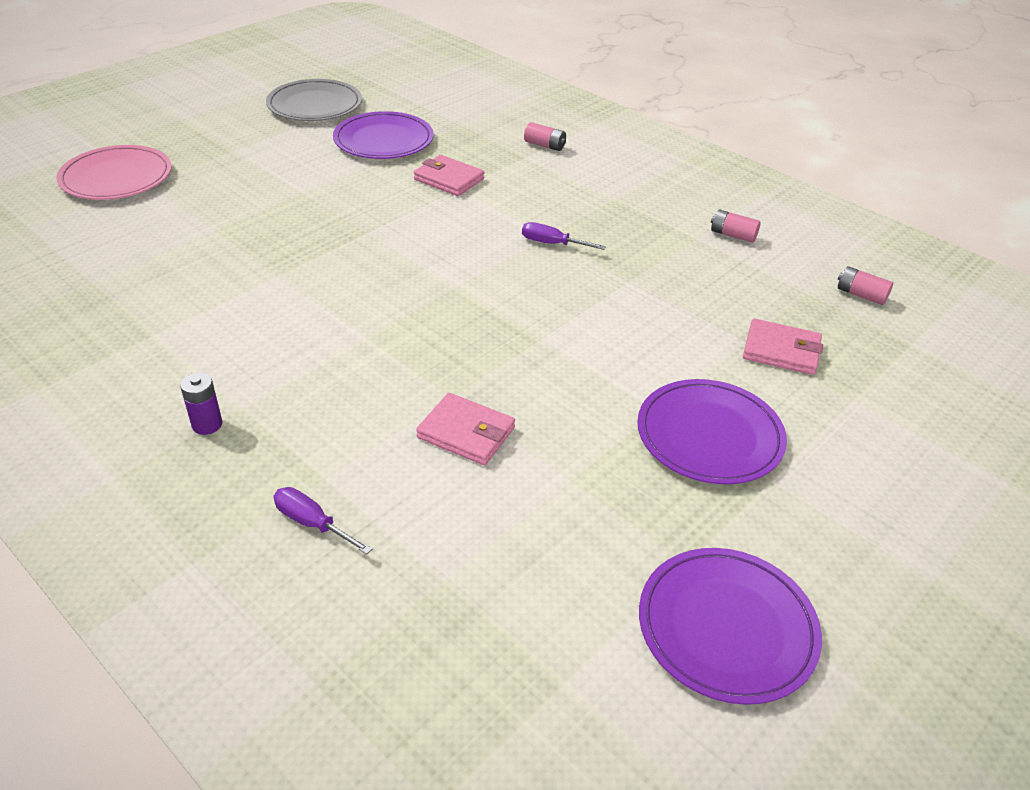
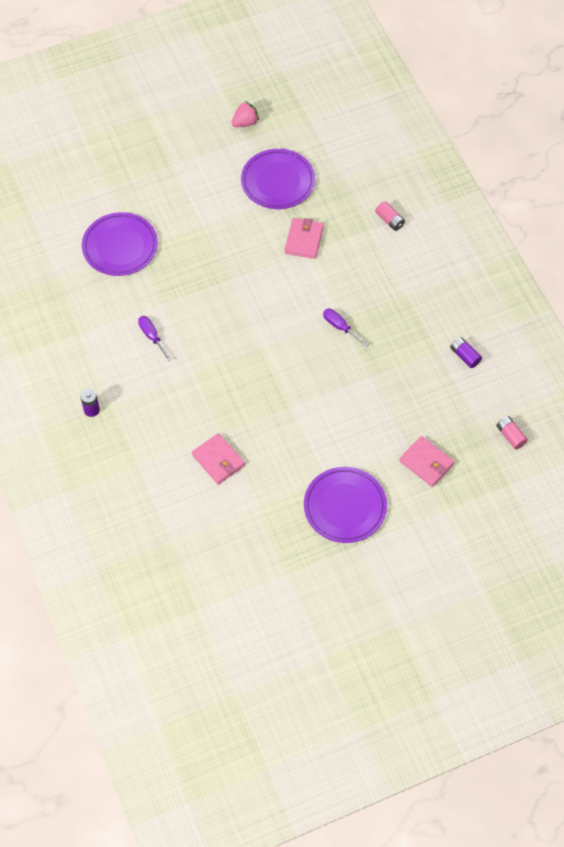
camera: 25 degrees right, 20 degrees up
pink plate [57,145,172,200] -> none
grey plate [266,79,362,121] -> pink strawberry [231,101,259,127]
purple screwdriver [273,487,372,554] -> purple screwdriver moved to [138,316,172,361]
pink wallet [414,155,485,196] -> pink wallet turned 45 degrees clockwise [285,218,324,259]
purple plate [639,548,822,705] -> purple plate moved to [82,212,158,276]
pink battery [711,209,761,243] -> purple battery [450,337,482,368]

